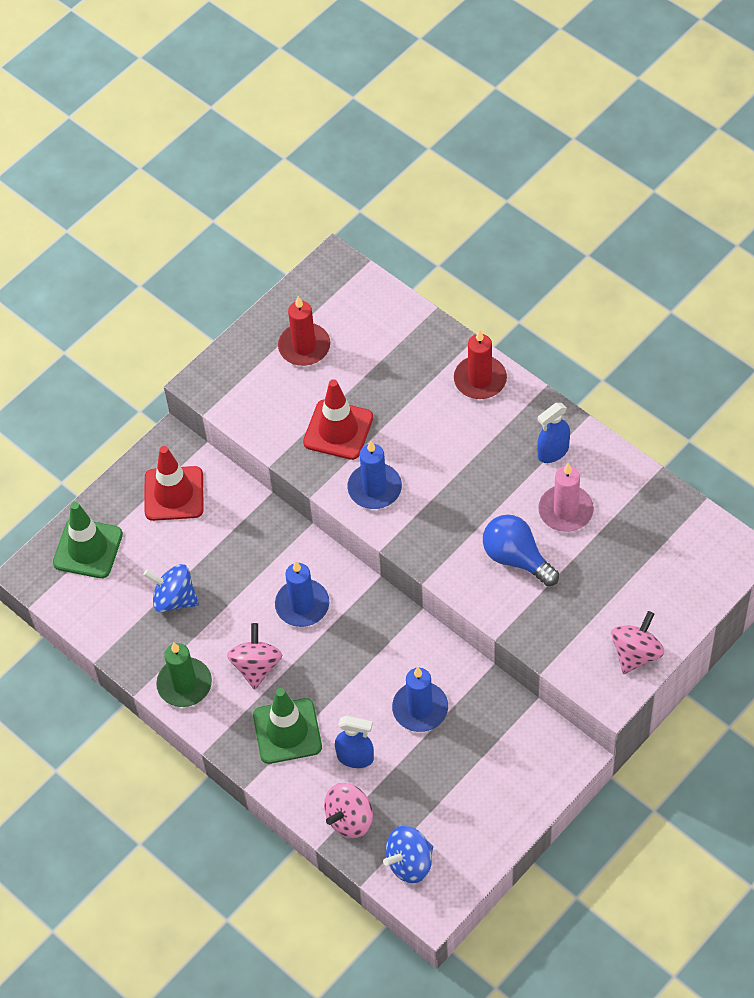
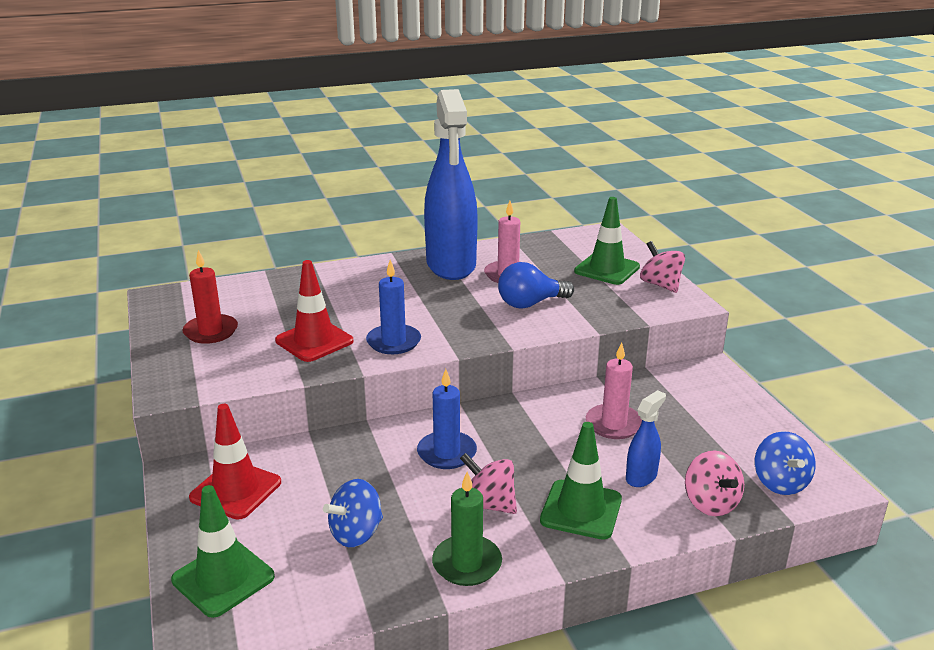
camera: 65 degrees left, 30 degrees down
blue candle [392,667,448,732] -> pink candle [586,342,642,439]
red candle [454,330,507,399] -> none
blue spray bottle [537,403,570,463] -> blue spray bottle [424,89,478,280], size x2.43
none -> green traffic cone [574,197,640,285]

